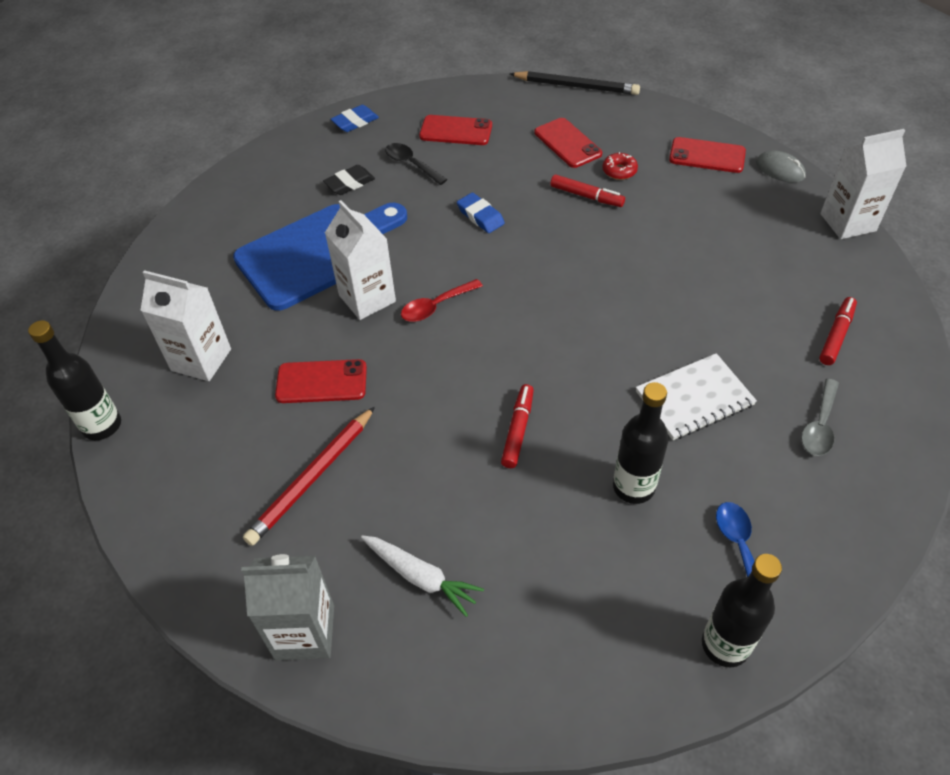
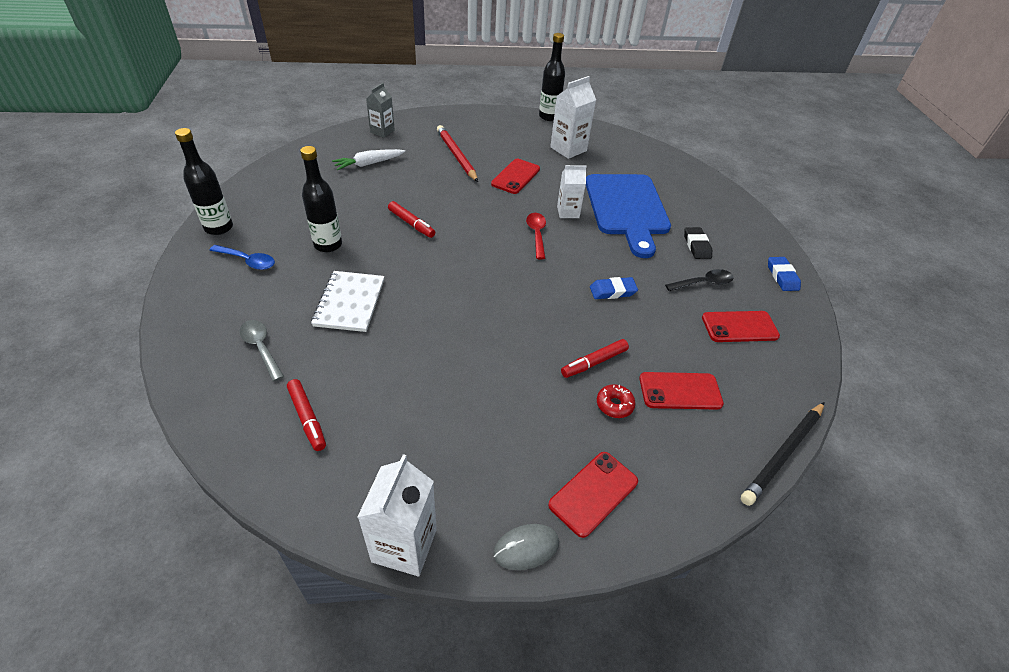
camera: 115 degrees right, 5 degrees down
grey carton [241,554,334,660] -> grey carton [366,83,395,138], size x0.66
white carton [325,200,396,320] -> white carton [557,165,586,218], size x0.66
red phone [419,115,492,145] -> red phone turned 45 degrees clockwise [702,311,780,342]

